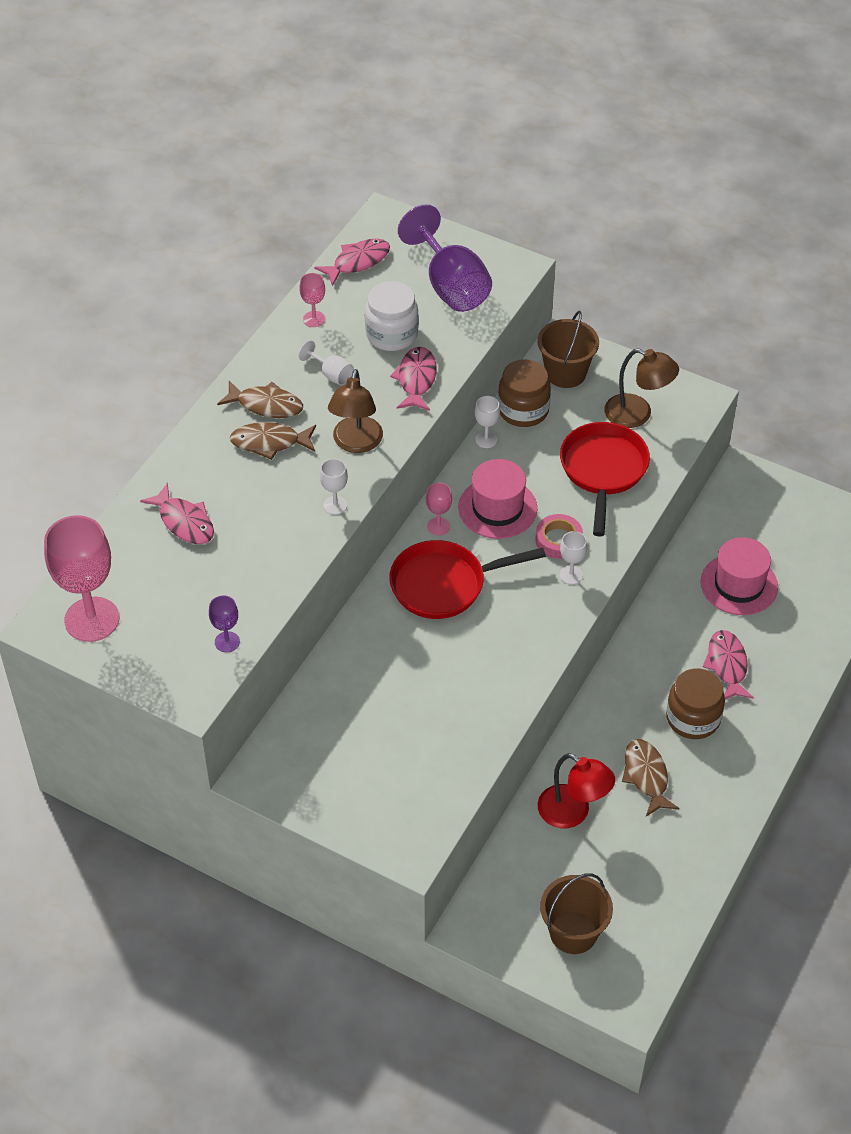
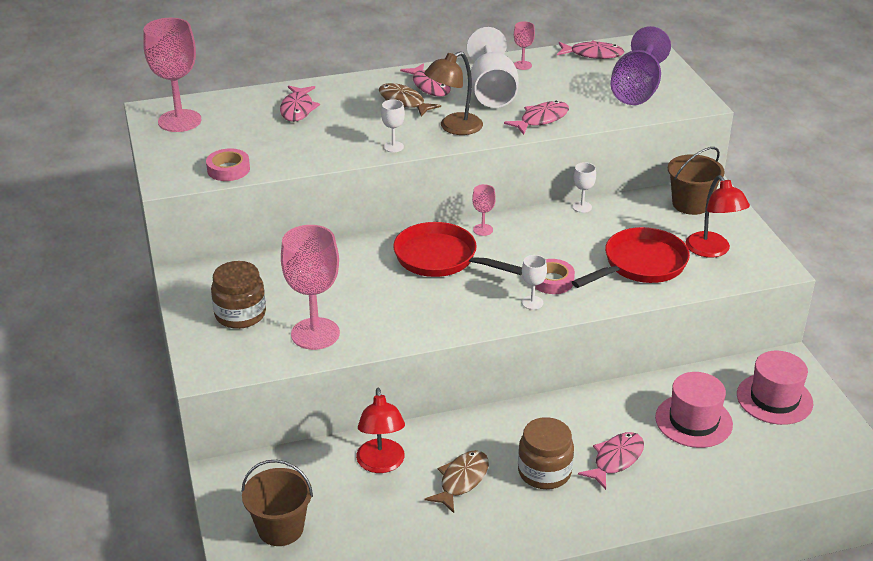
camera: 45 degrees right, 15 degrees down
purple goblet [209,595,240,652] -> pink tape [206,149,250,181]
brown fish [217,381,303,418] -> pink fish [400,63,451,97]
white goblet [299,340,354,385] -> white goblet [467,27,519,108], size x2.18
white jar [365,281,419,351] -> none
pink hat [458,459,537,539] -> pink hat moved to [737,351,813,425]
brown jar [498,359,551,427] -> brown jar moved to [211,261,266,329]
brown lamp [604,348,679,428] -> red lamp [686,175,750,258]
none -> pink goblet [281,225,340,350]

